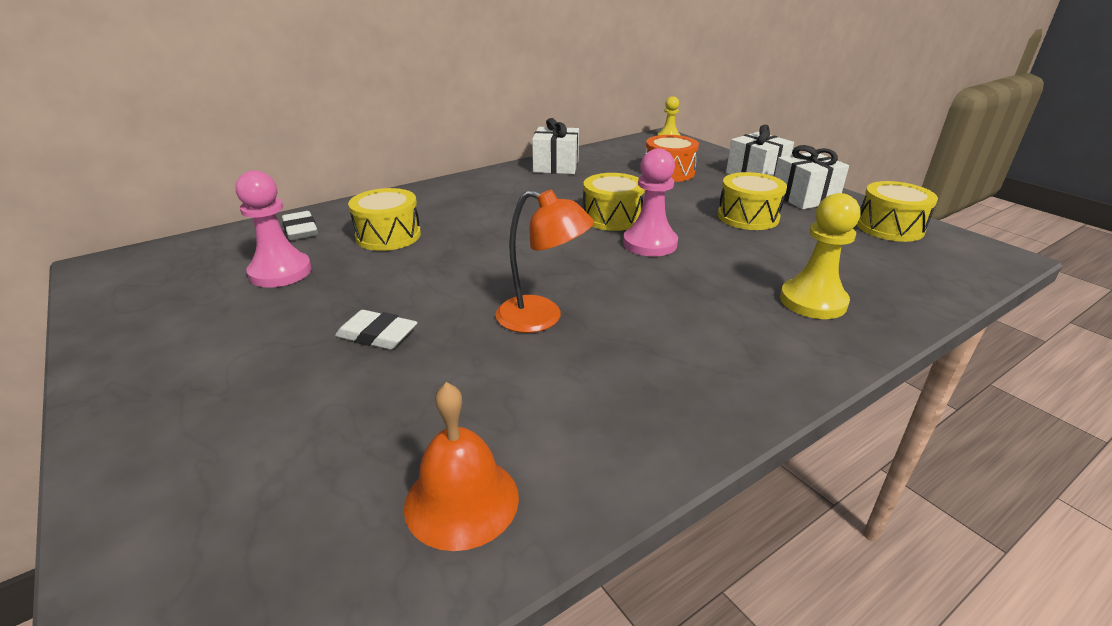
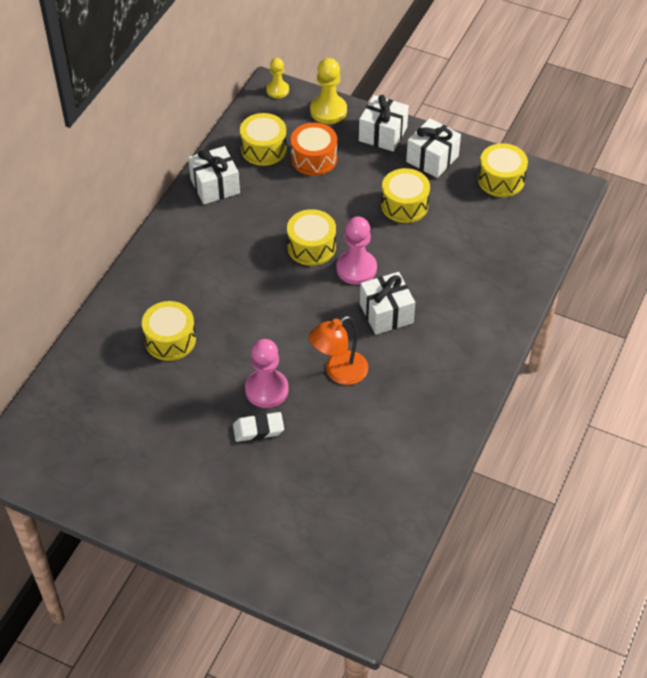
camera: 30 degrees left, 20 degrees up
pink pawn [236,170,312,288] -> pink pawn moved to [245,339,289,408]
white eraser [282,211,318,240] -> none
orange bell [404,382,519,551] -> none
orange lamp [495,190,594,333] -> orange lamp turned 150 degrees clockwise [309,316,368,385]
yellow pawn [780,193,860,319] -> yellow pawn moved to [310,58,347,124]
none -> yellow drum [240,113,287,166]
none -> white gift [360,272,415,335]

